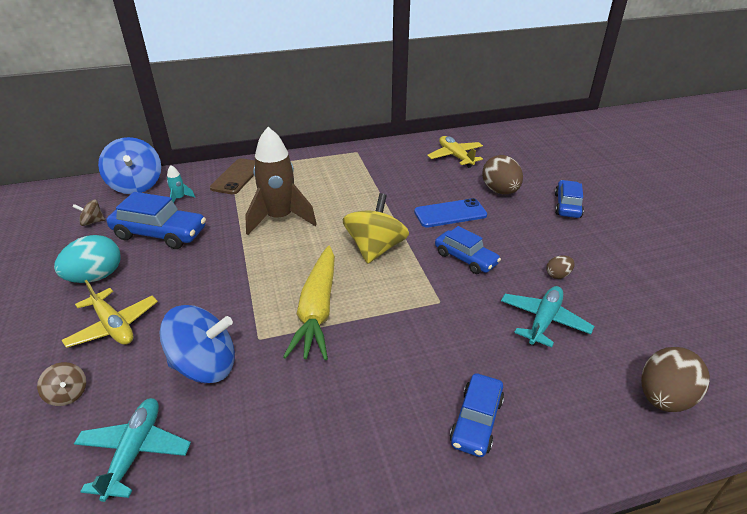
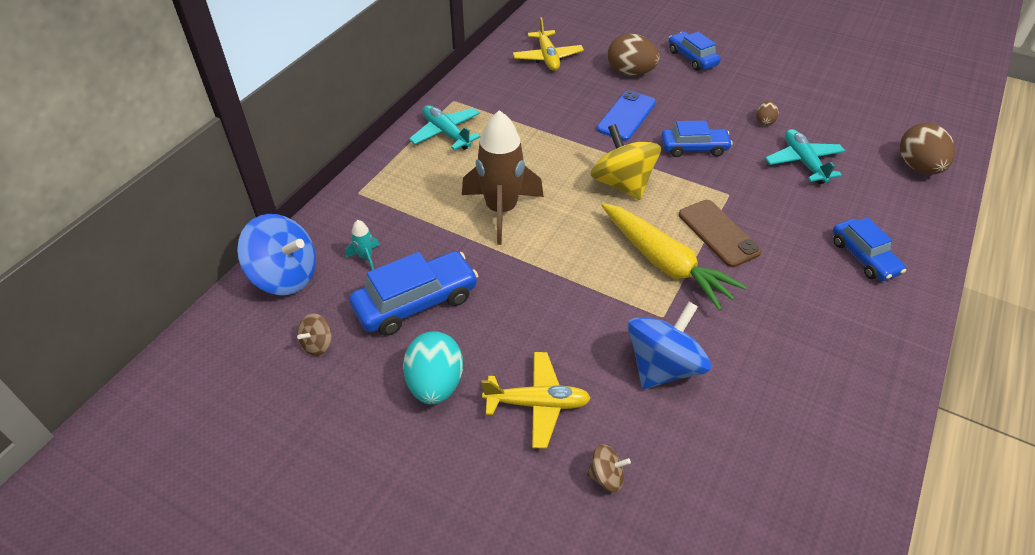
camera: 45 degrees left, 10 degrees up
turquoise plane [74,398,191,502] -> turquoise plane moved to [409,105,481,150]
brown phone [210,158,255,194] -> brown phone moved to [679,200,762,267]
yellow plane [427,136,483,168] -> yellow plane turned 120 degrees counterclockwise [513,17,584,71]

